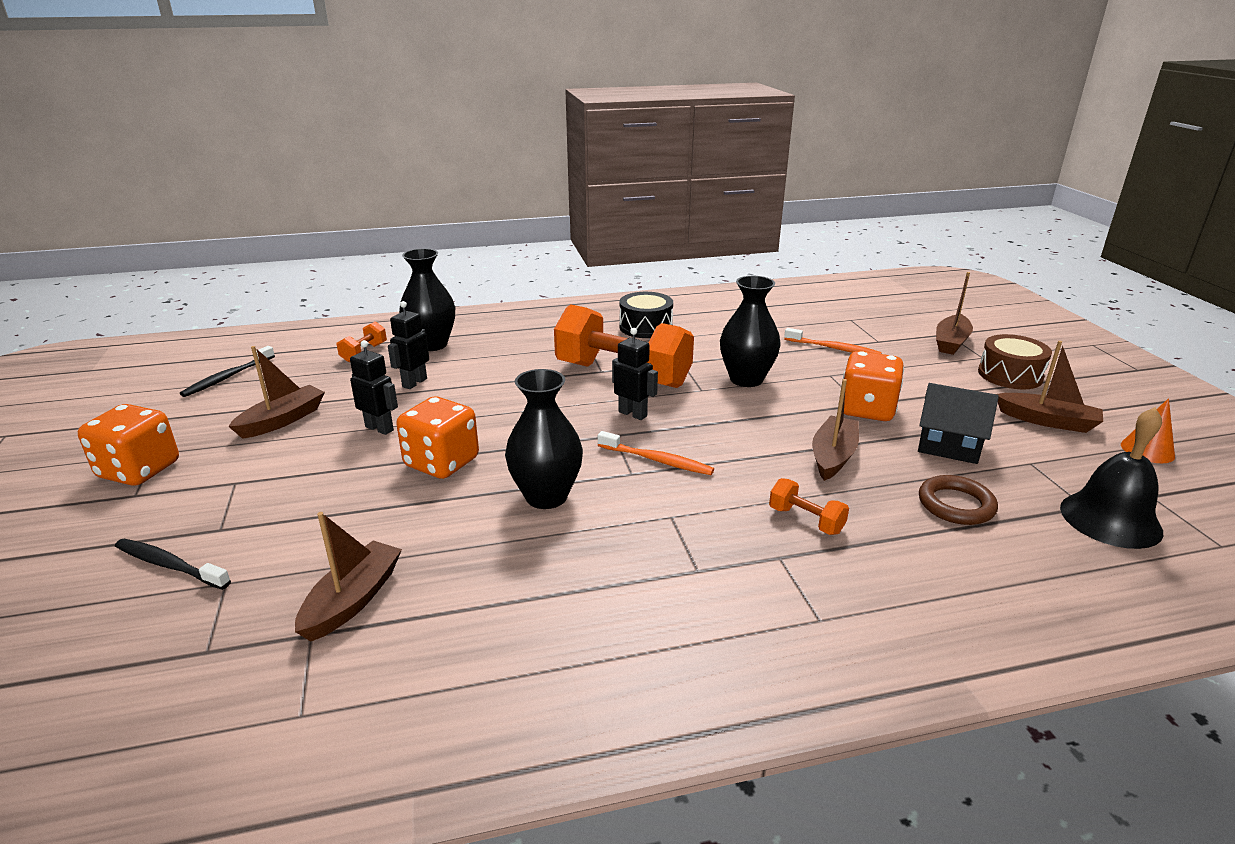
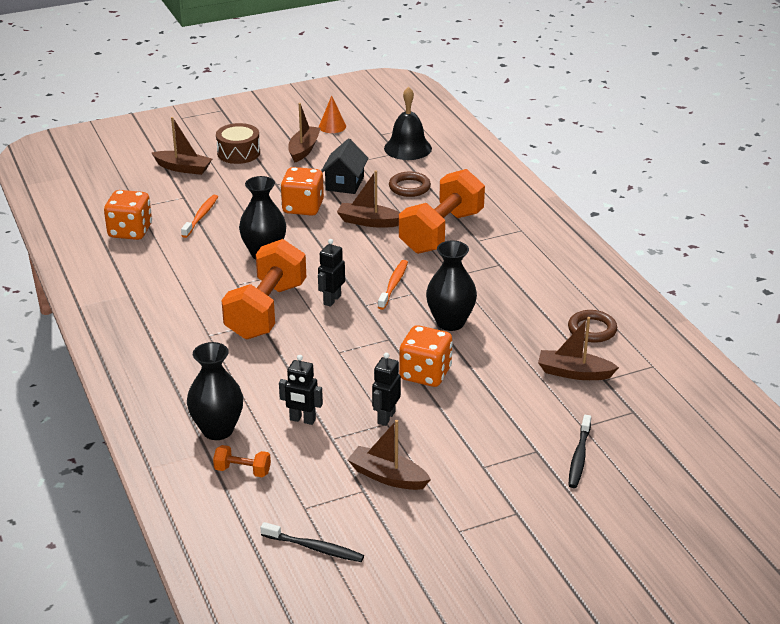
camera: 100 degrees left, 5 degrees up
orange dice [78,404,179,486] -> orange dice moved to [104,190,152,240]
black drum [620,292,673,338] -> none
orange dumbbell [769,478,849,535] -> orange dumbbell [399,169,485,254], size x2.42
none -> brown ring [568,310,617,343]

